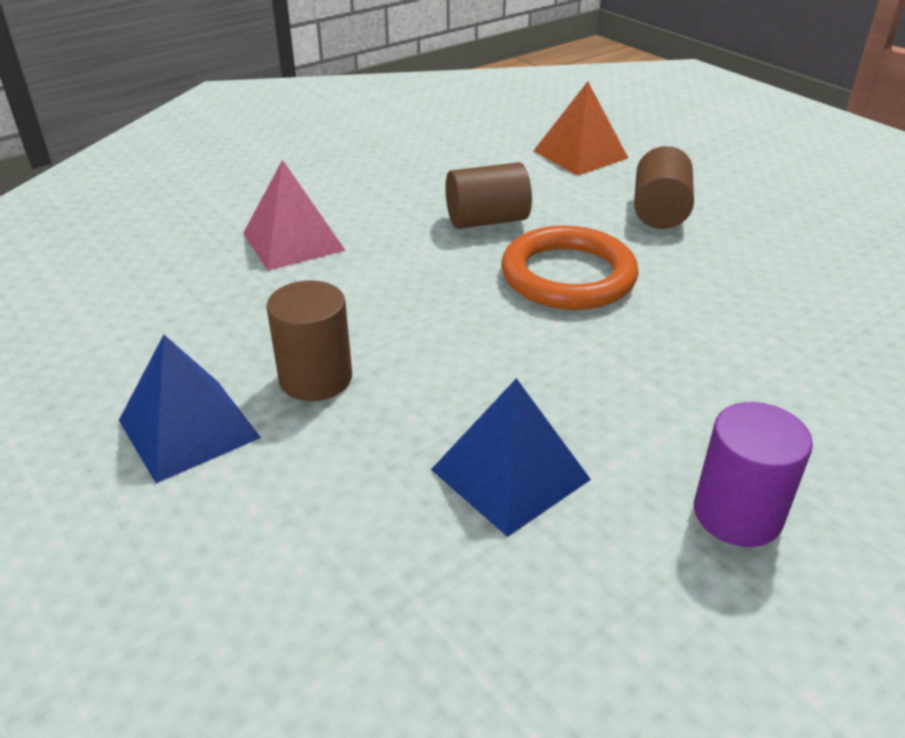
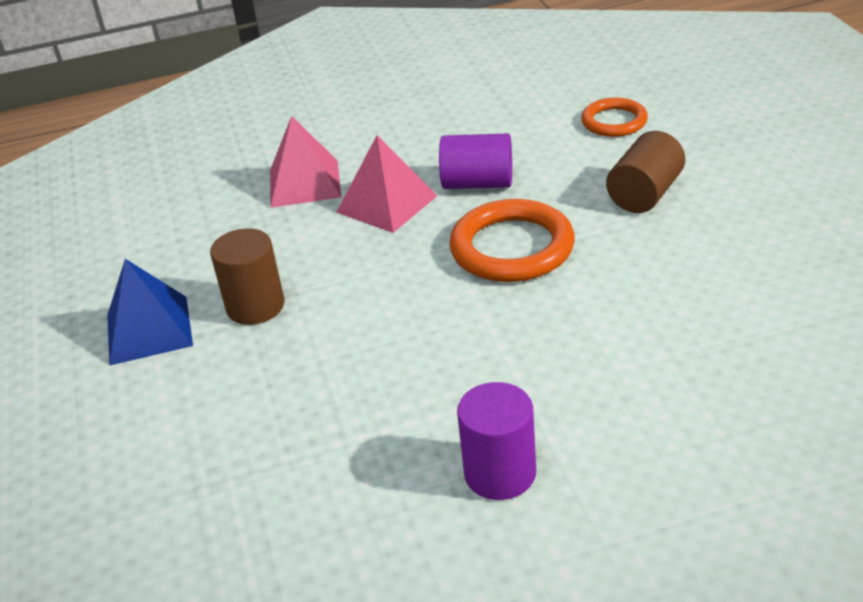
camera: 25 degrees right, 0 degrees up
blue pyramid [431,378,591,537] -> none
brown cylinder [445,162,532,229] -> purple cylinder [439,133,512,189]
orange pyramid [534,81,628,176] -> orange ring [581,97,648,137]
none -> pink pyramid [336,135,437,233]

